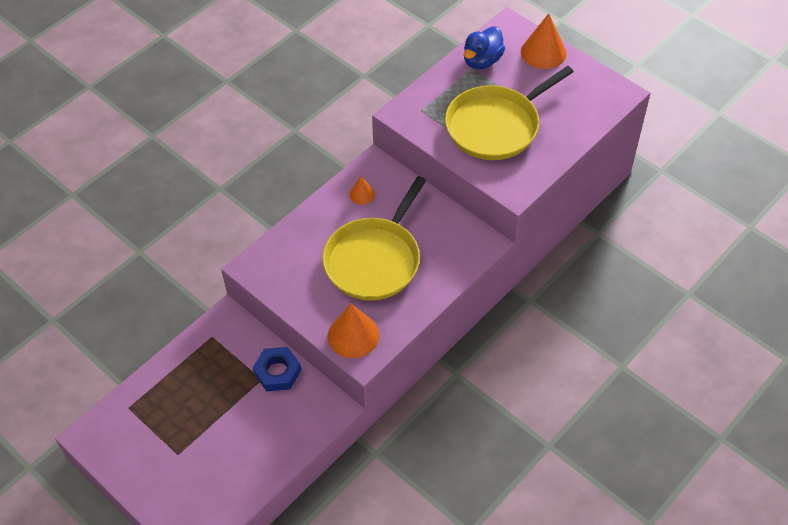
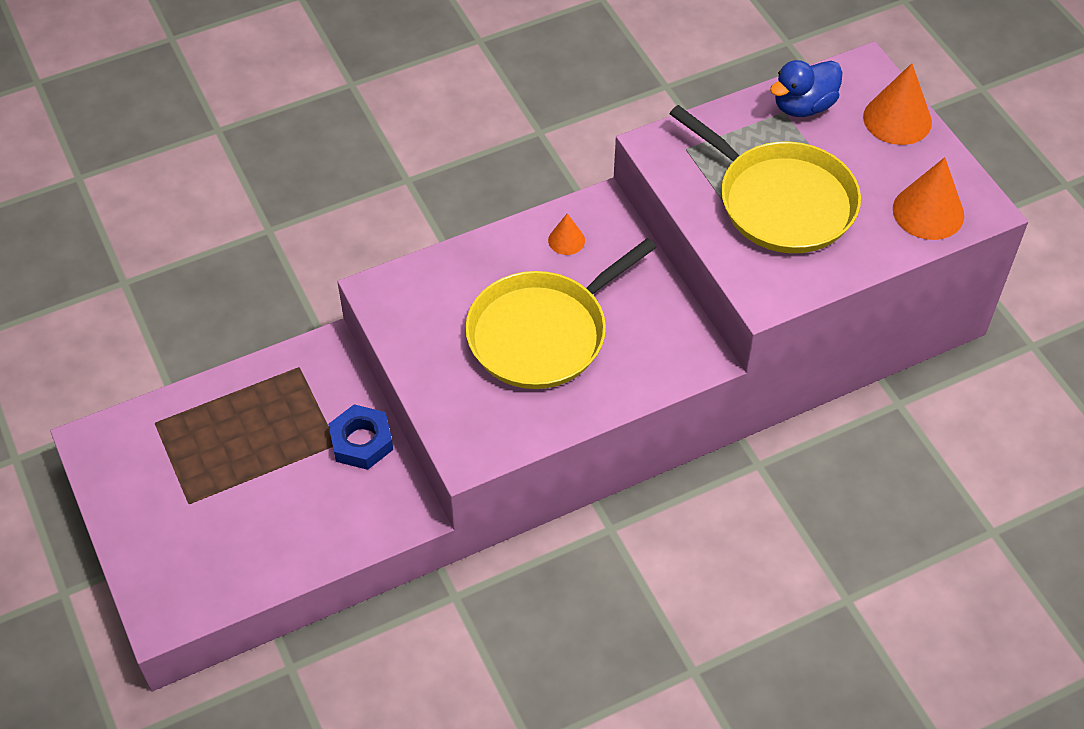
camera: 20 degrees right, 0 degrees up
orange cone [328,304,379,358] -> orange cone moved to [893,157,964,240]
yellow pan [445,66,574,160] -> yellow pan turned 120 degrees counterclockwise [669,105,861,253]

